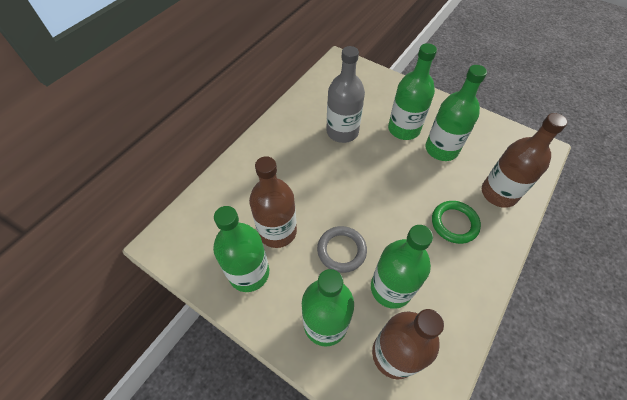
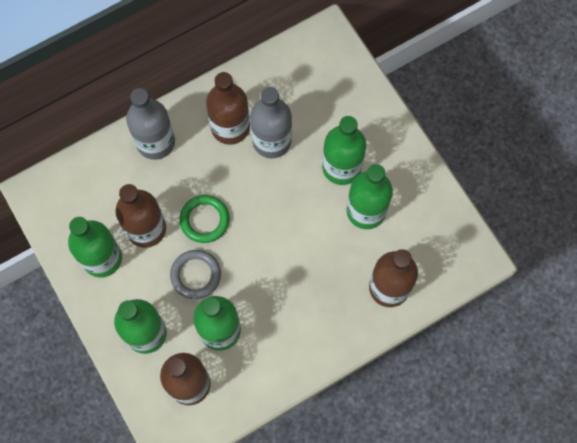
camera: 25 degrees right, 15 degrees up
green ring [432,201,481,244] -> green ring moved to [179,195,230,243]
none -> grey bottle [126,88,175,160]
none -> brown bottle [206,72,250,145]

